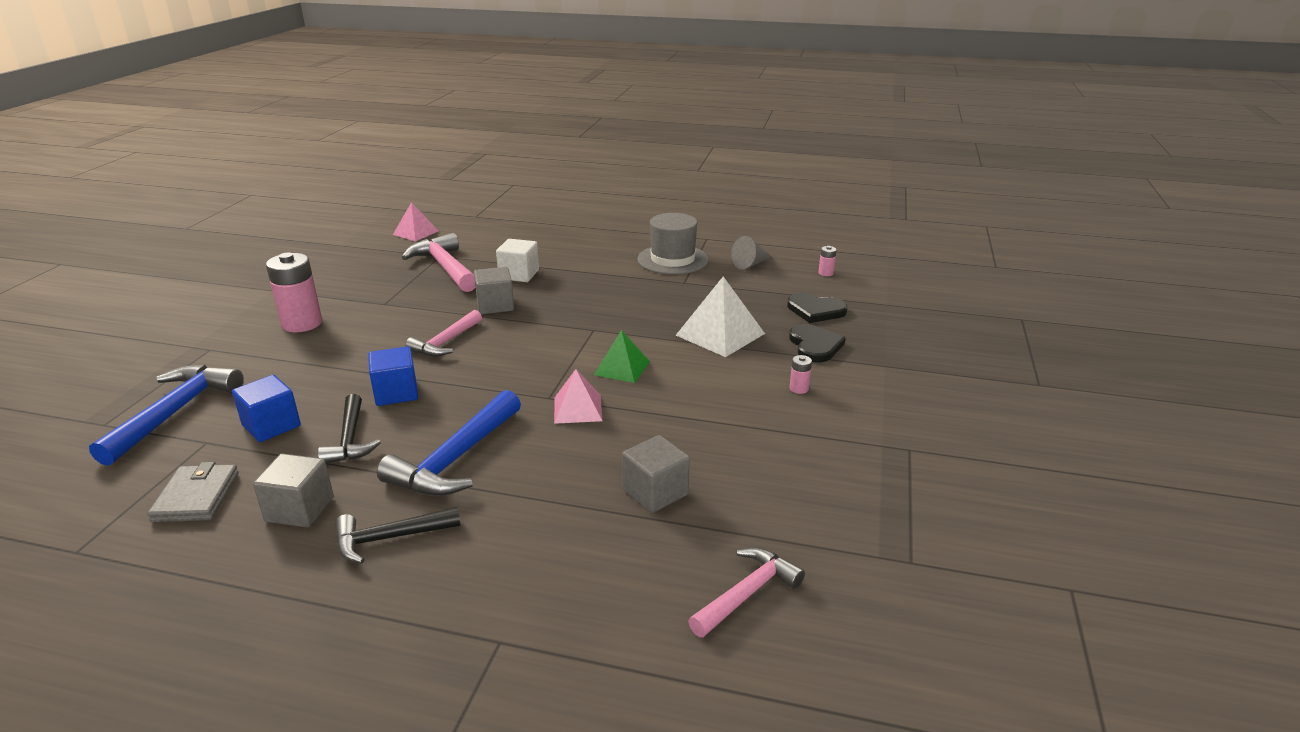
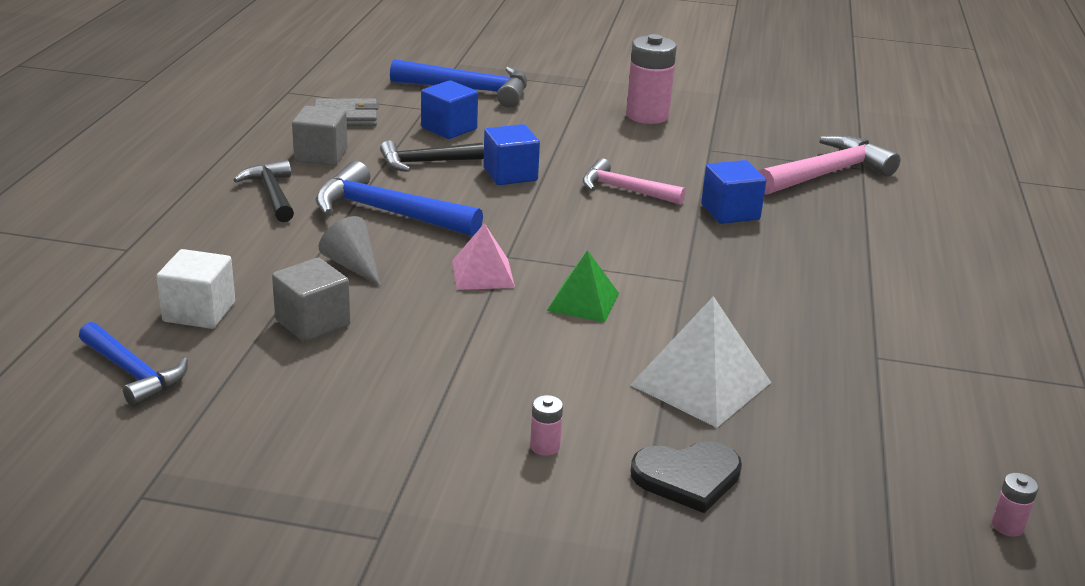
camera: 85 degrees right, 0 degrees up
pink pyramid [393,202,438,241] -> none
grey cube [474,267,514,314] -> blue cube [701,160,767,224]
white cube [496,239,539,282] -> white cube moved to [157,249,235,329]
grey hat [637,213,709,275] -> none
pink hammer [688,548,805,637] -> blue hammer [79,322,188,407]
grey cone [731,236,772,269] -> grey cone moved to [319,216,381,286]
black heart [787,293,847,323] -> none

